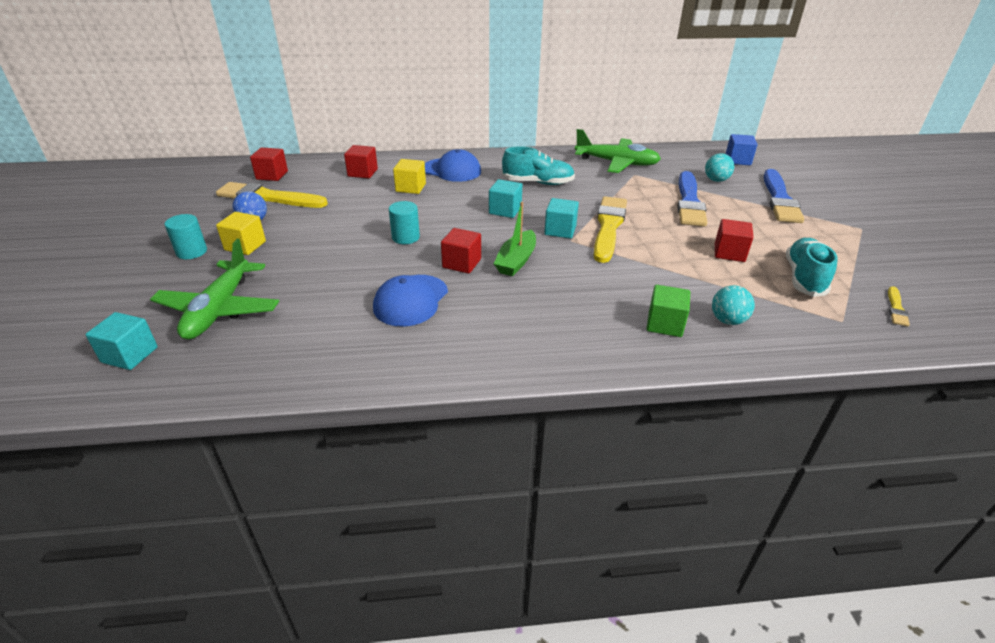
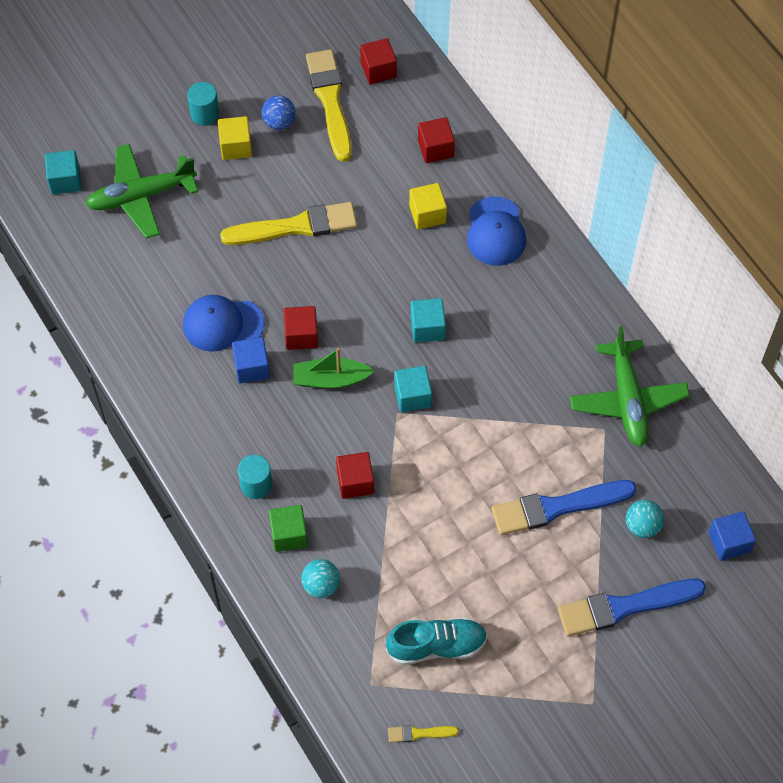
camera: 65 degrees right, 25 degrees up
turquoise cylinder [389,201,420,244] -> turquoise cylinder moved to [238,455,272,499]
turquoise shoe [502,146,575,185] -> none
yellow brush [594,196,627,263] -> yellow brush moved to [220,202,357,245]
red cube [715,219,754,262] -> red cube moved to [336,452,374,499]
none -> blue cube [232,337,270,384]

